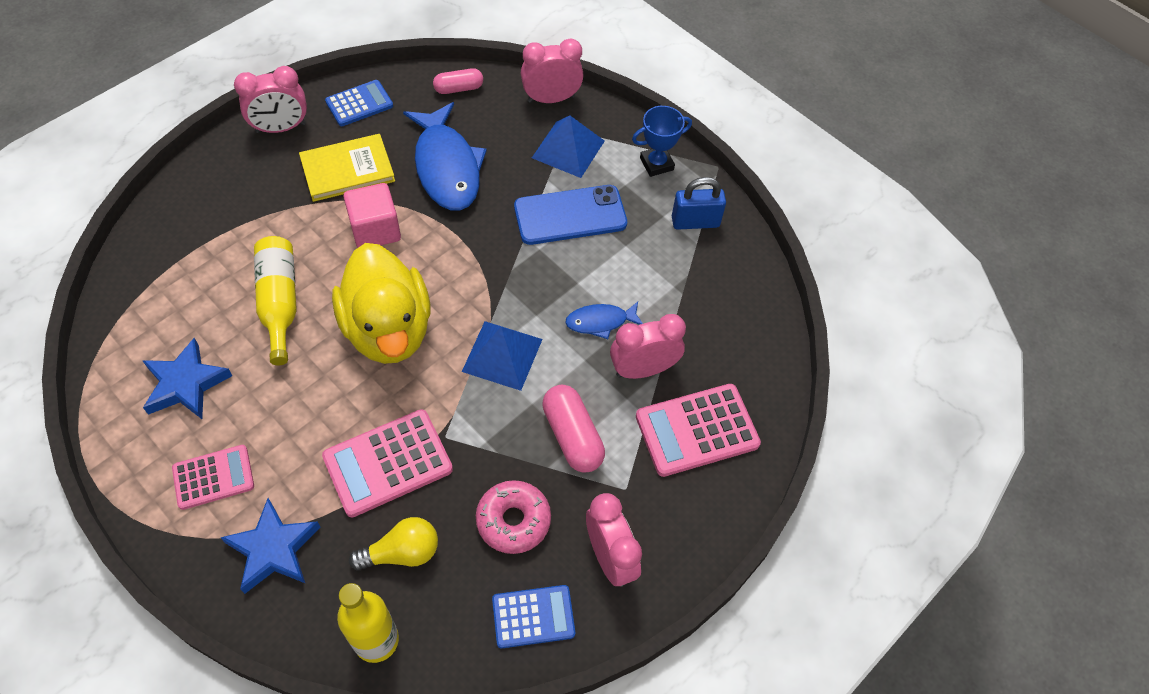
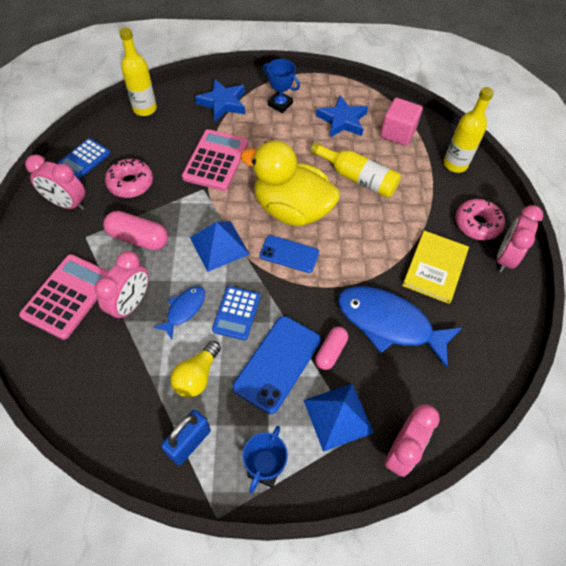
camera: 135 degrees right, 0 degrees up
pink calculator [172,445,254,510] -> blue trophy [263,59,300,113]
blue calculator [325,80,393,126] -> blue calculator moved to [212,286,261,340]
pink cube [343,183,401,248] -> pink cube moved to [380,98,423,146]
yellow light bulb [349,517,438,571] -> yellow light bulb moved to [170,341,221,398]
pink capsule [433,68,483,94] -> pink capsule moved to [315,327,348,370]
none -> blue phone [260,235,319,273]
none -> yellow bottle [443,87,494,173]
none -> pink donut [455,199,505,240]

